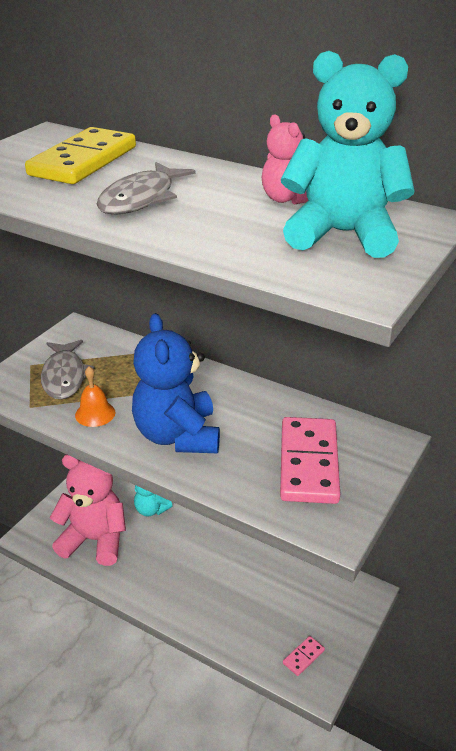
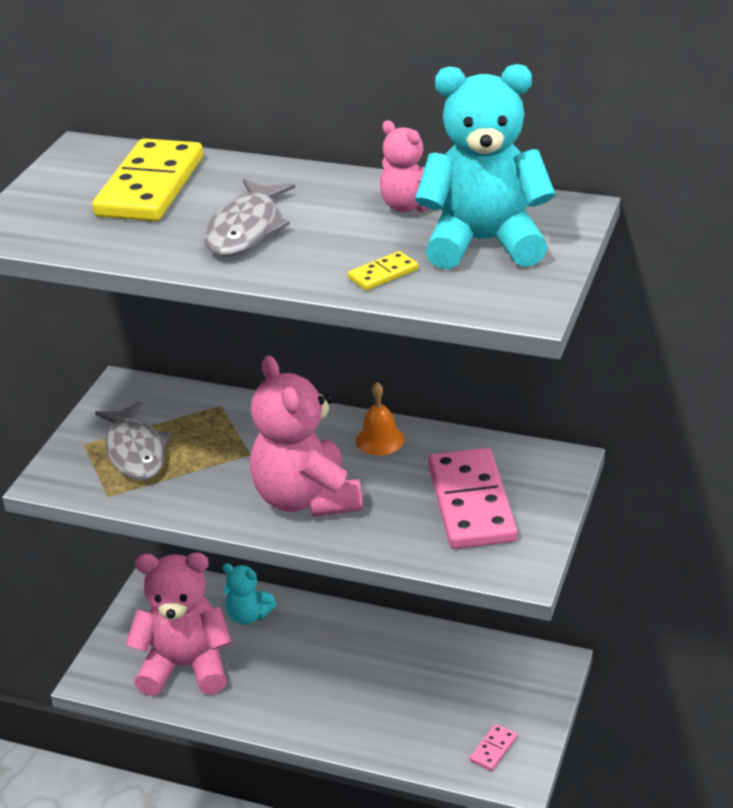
camera: 10 degrees left, 0 degrees up
orange bell [75,366,115,427] -> orange bell moved to [356,382,404,455]
blue teddy bear [132,313,220,453] -> pink teddy bear [250,355,363,517]
none -> yellow domino [348,251,418,291]

